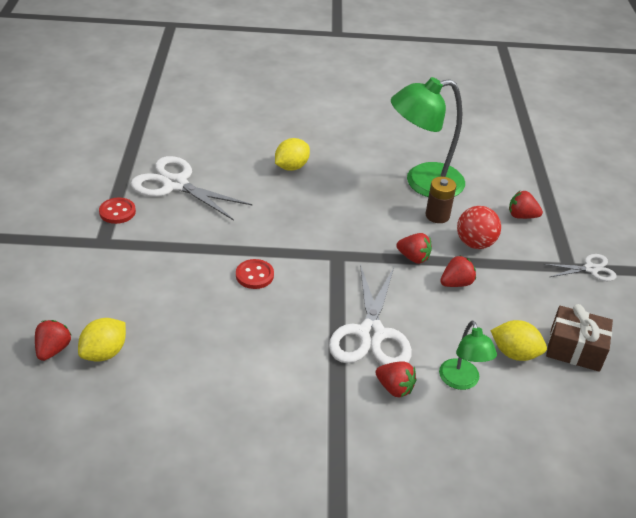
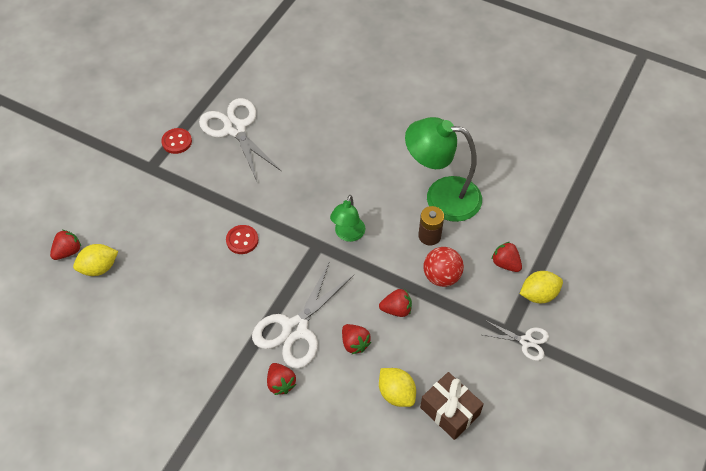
camera: 30 degrees right, 15 degrees up
yellow lemon [275,138,310,171] -> yellow lemon moved to [520,271,563,303]
red strawberry [396,233,432,264] -> red strawberry moved to [342,324,371,354]
green lamp [439,321,497,390] -> green lamp moved to [330,195,365,242]

